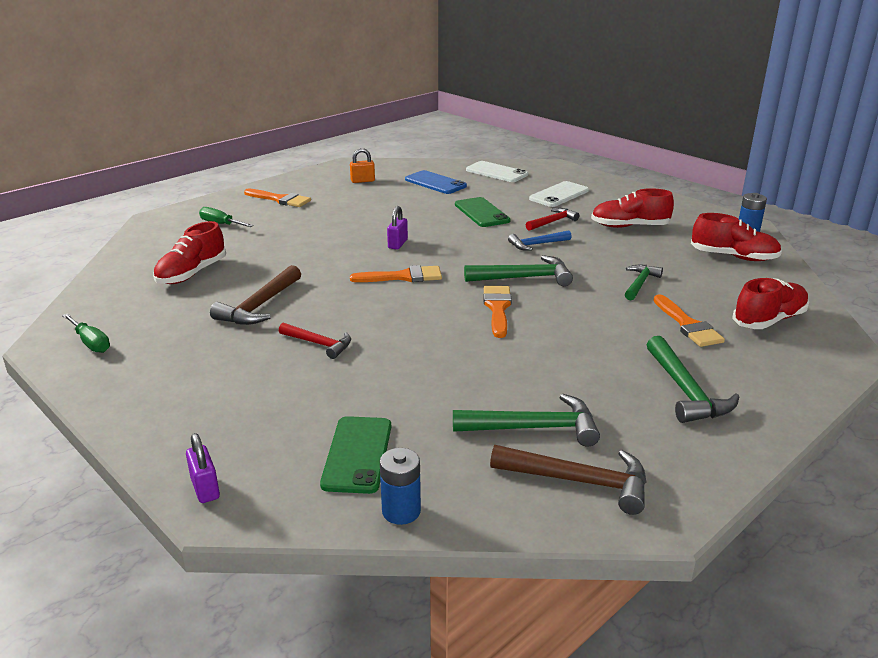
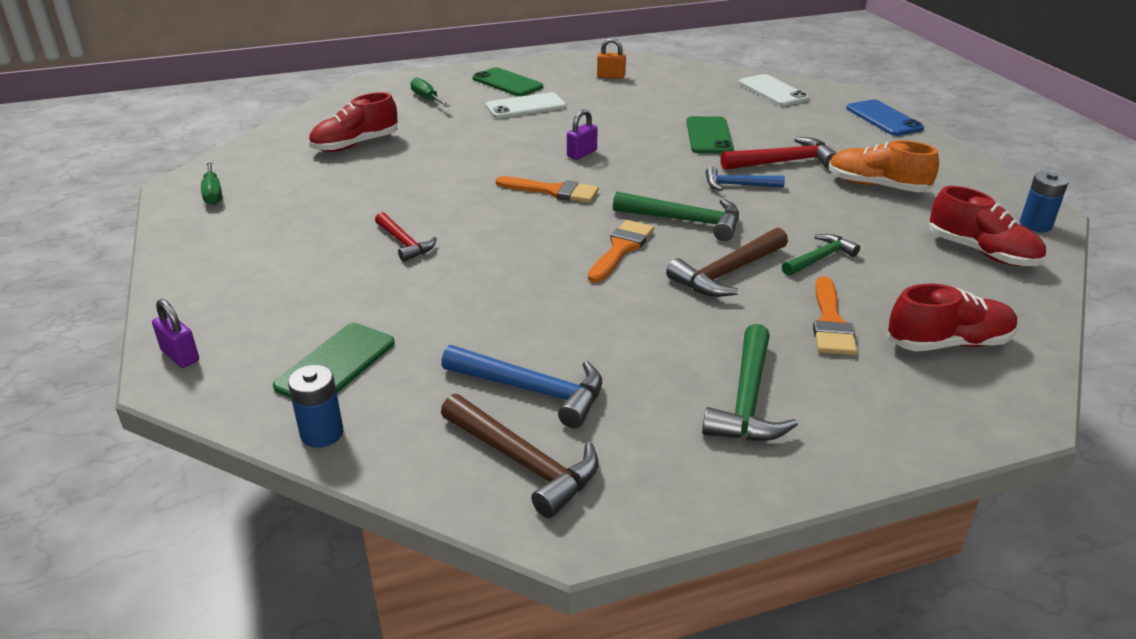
camera: 25 degrees right, 5 degrees up
purple padlock [186,433,220,503] -> purple padlock turned 45 degrees counterclockwise [152,299,199,368]
brown hammer [210,265,301,325] -> brown hammer moved to [666,228,788,297]
orange brush [244,189,311,207] -> green phone [473,67,543,96]
blue phone [405,170,467,194] -> blue phone moved to [846,99,924,136]
green hammer [453,394,600,447] -> blue hammer [441,345,602,428]
red hammer [526,208,579,231] -> red hammer [721,137,837,170], size x1.53
white phone [529,181,589,207] -> white phone moved to [485,92,566,118]
red shoe [591,188,674,228] -> orange shoe [829,140,939,192]

